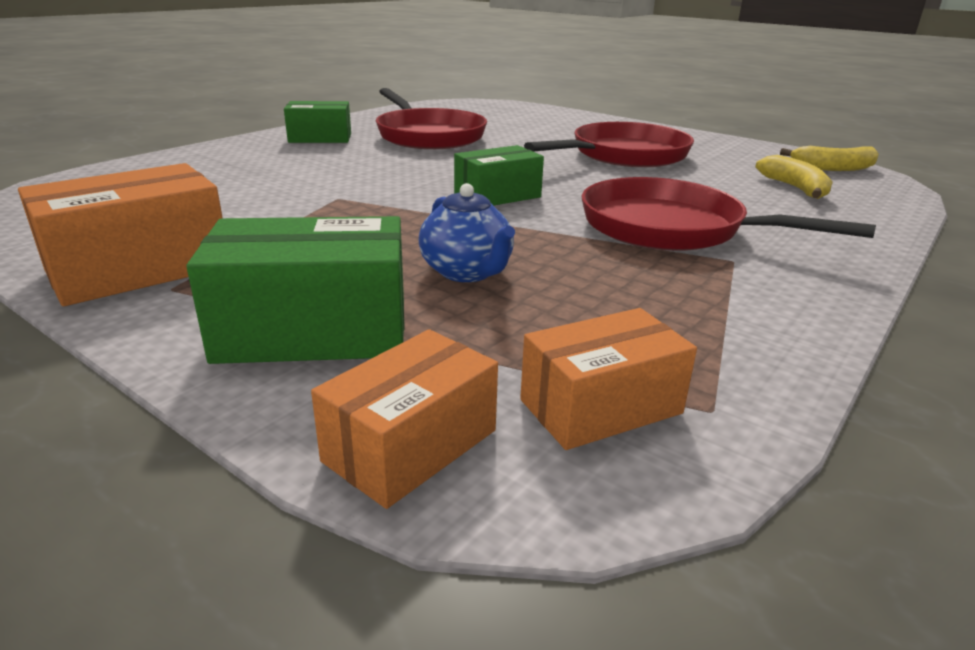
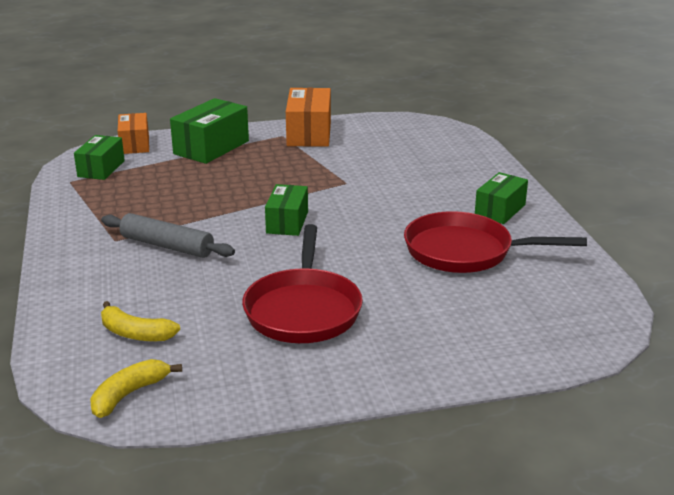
camera: 130 degrees right, 0 degrees up
blue teapot [418,183,515,282] -> none
orange box [520,308,697,450] -> green box [74,135,125,180]
red pan [581,177,876,251] -> grey rolling pin [101,213,235,258]

